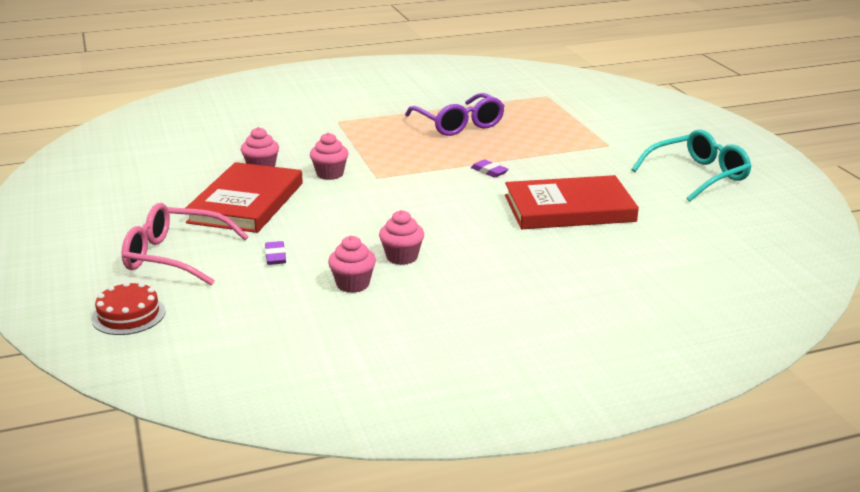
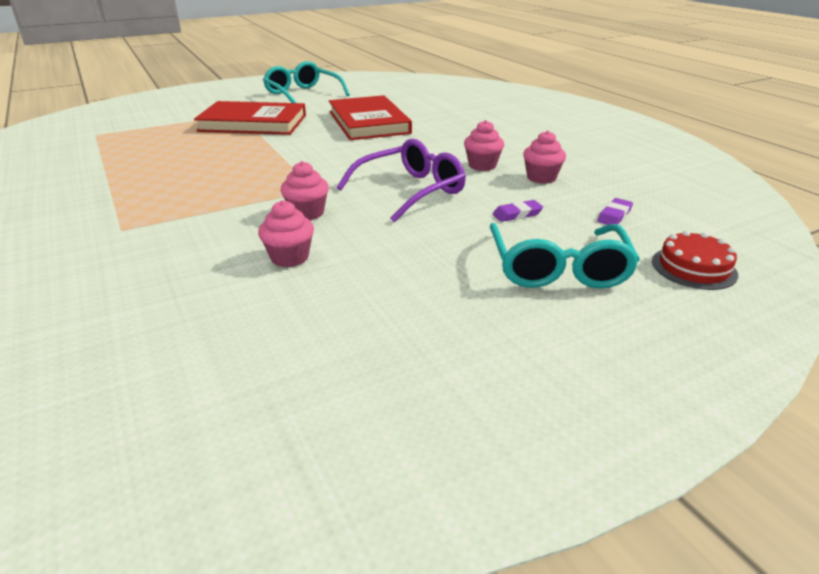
camera: 100 degrees left, 5 degrees up
pink glasses [121,203,249,286] -> turquoise glasses [490,223,640,289]
red book [186,162,303,233] -> red book moved to [194,101,306,135]
purple glasses [405,93,505,136] -> purple glasses moved to [337,139,466,223]
purple eraser [471,159,509,178] -> purple eraser moved to [597,198,633,225]

